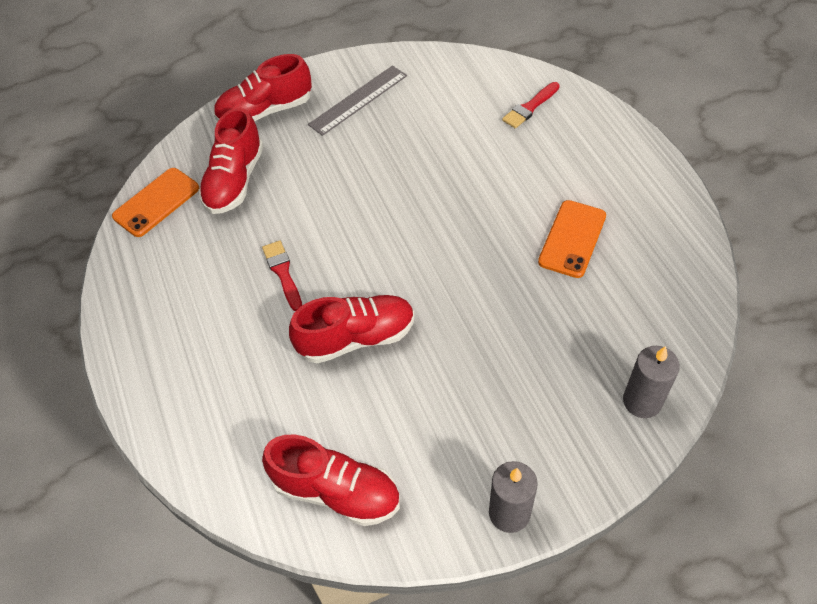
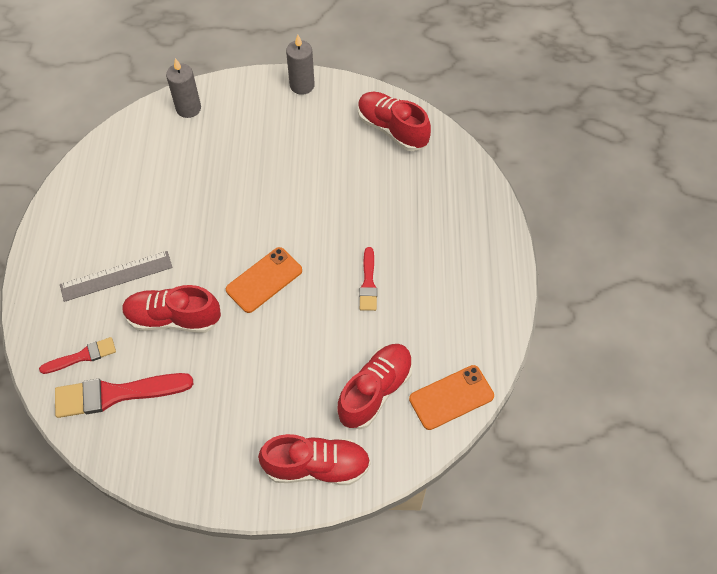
camera: 160 degrees left, 5 degrees up
red shoe [289,295,415,363] -> red shoe moved to [122,285,221,333]
grey ruler [308,65,407,136] -> grey ruler moved to [60,251,173,302]
orange phone [538,200,606,278] -> orange phone moved to [226,247,302,313]
none -> red brush [55,373,194,418]

